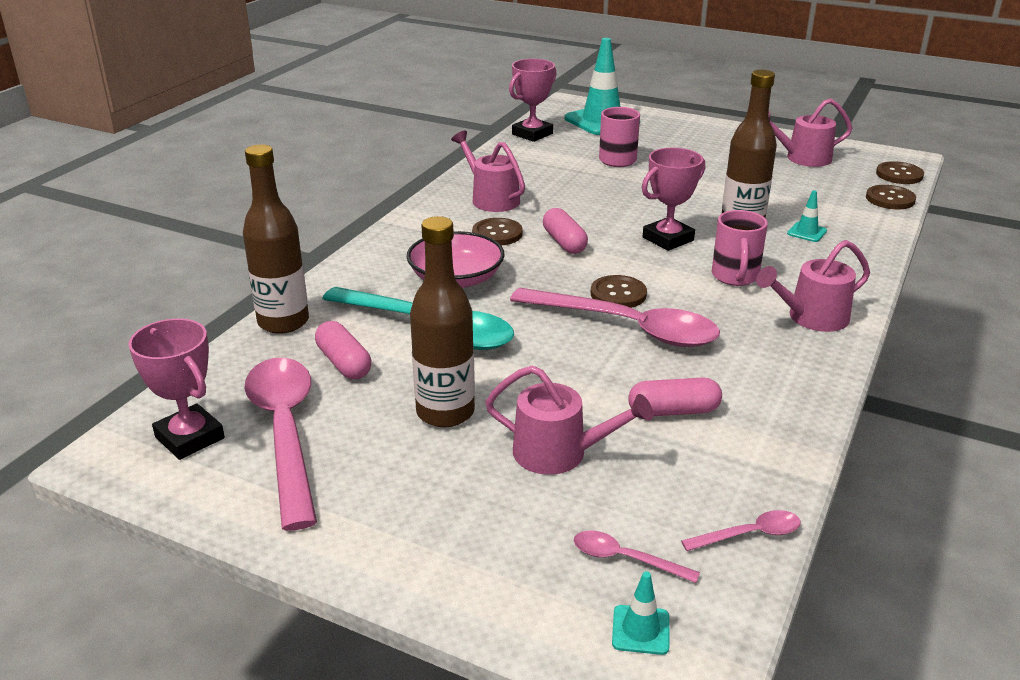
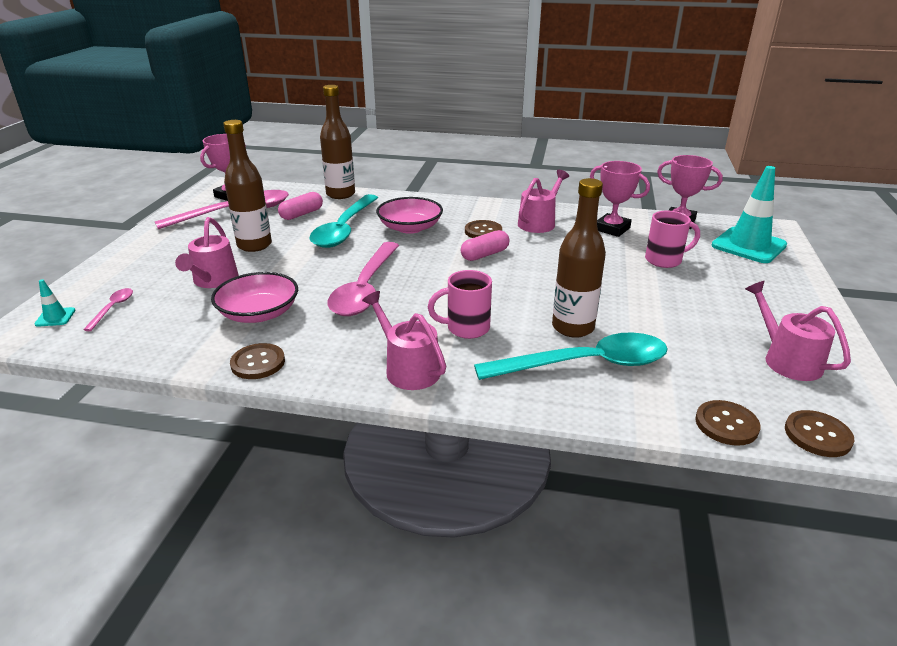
camera: 75 degrees right, 0 degrees up
brown button [591,275,647,308] -> brown button moved to [230,343,285,379]
pink capsule [628,378,722,416] -> pink bowl [211,272,298,323]
pink trophy [642,148,705,251] -> pink trophy moved to [590,161,650,237]
pink spoon [681,510,801,551] -> none
turquoise traffic cone [787,190,827,242] -> turquoise spoon [474,332,668,380]

